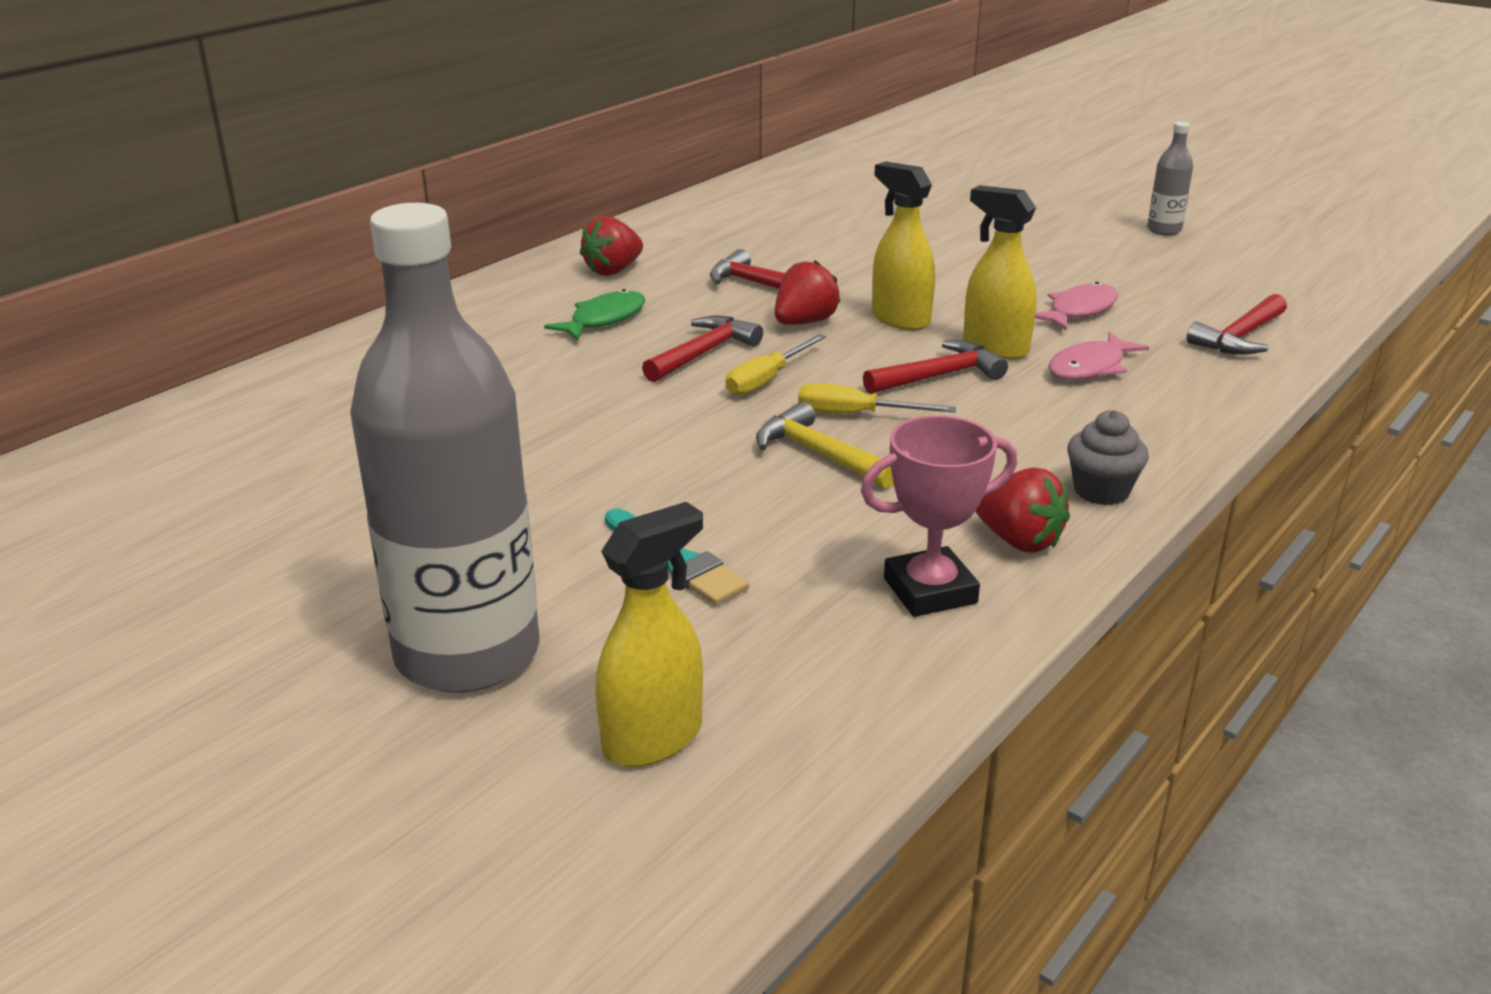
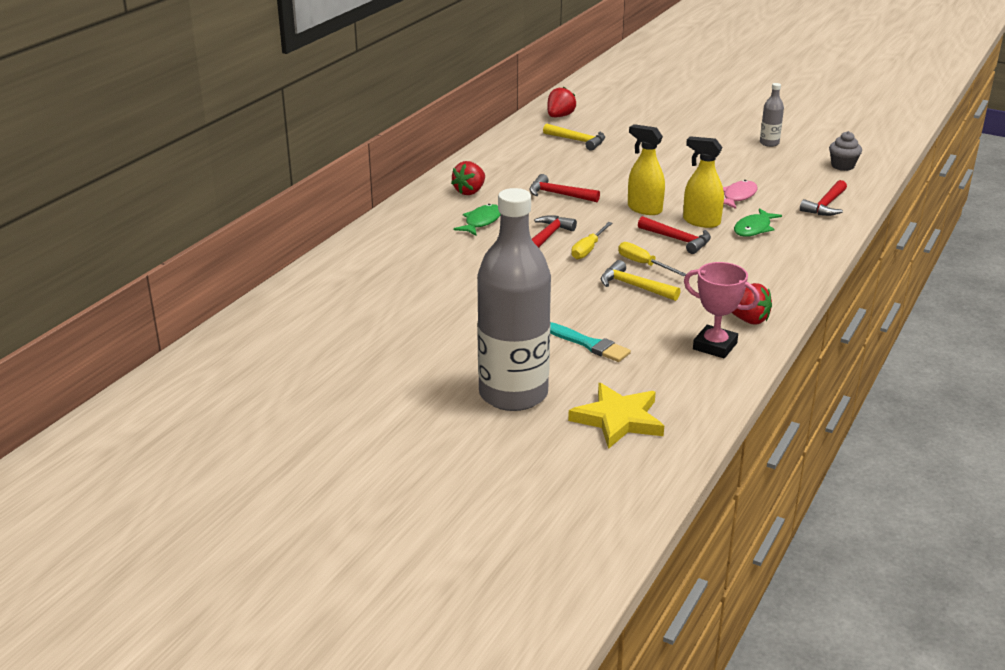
camera: 10 degrees left, 0 degrees up
yellow spray bottle [595,502,703,767] -> yellow star [568,383,664,449]
red strawberry [775,260,841,325] -> red strawberry moved to [547,87,576,117]
yellow screwdriver [798,383,956,414] -> yellow screwdriver turned 45 degrees clockwise [618,242,686,276]
pink trophy [861,415,1017,617] -> pink trophy turned 60 degrees clockwise [684,262,760,358]
red hammer [863,340,1008,394] -> red hammer turned 75 degrees clockwise [638,216,711,254]
pink fish [1048,332,1149,380] -> green fish [734,208,782,237]
grey cupcake [1067,410,1149,505] -> grey cupcake moved to [829,131,862,171]
none -> yellow hammer [543,123,605,151]

